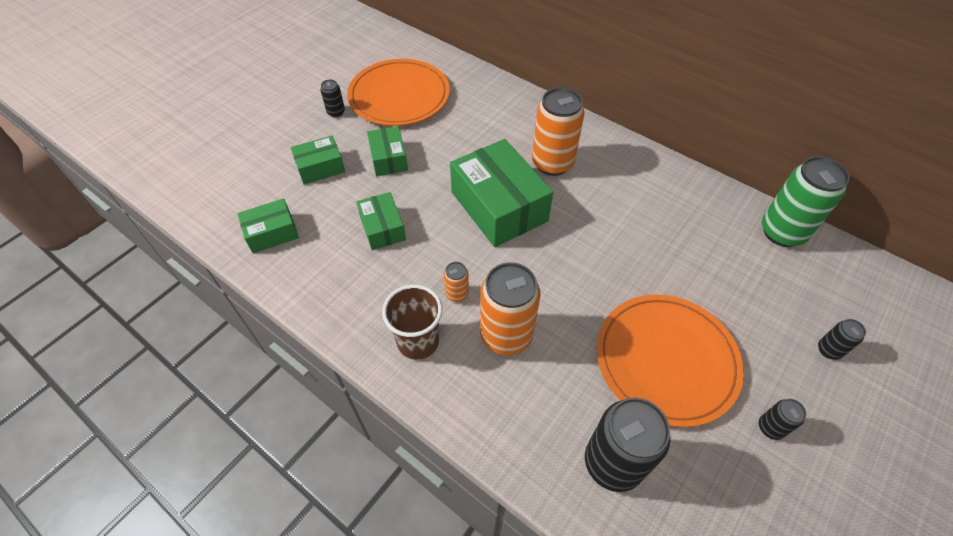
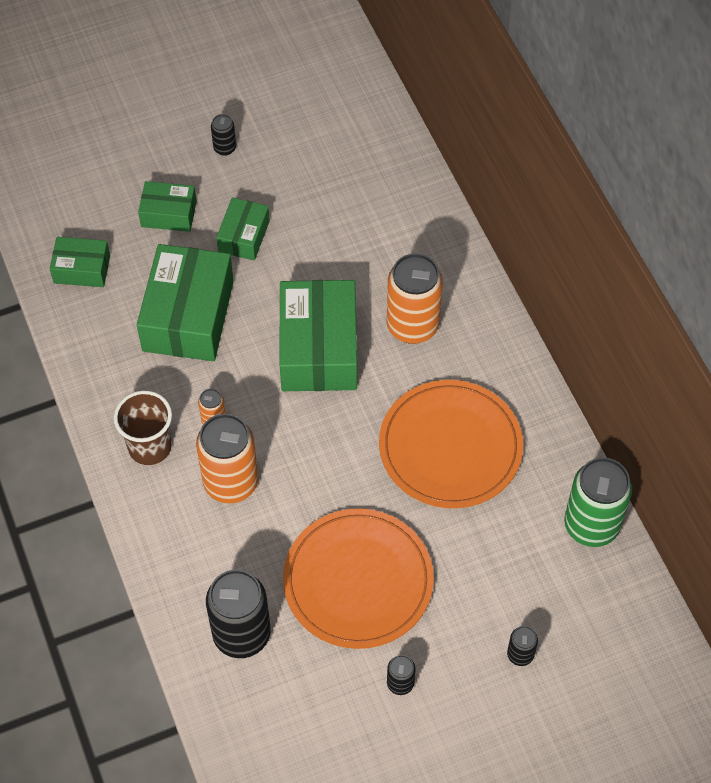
camera: 30 degrees right, 5 degrees up
orange plate [347,59,450,126] -> orange plate moved to [379,380,523,508]
green box [356,192,406,250] -> green box [137,244,234,361], size x1.86

